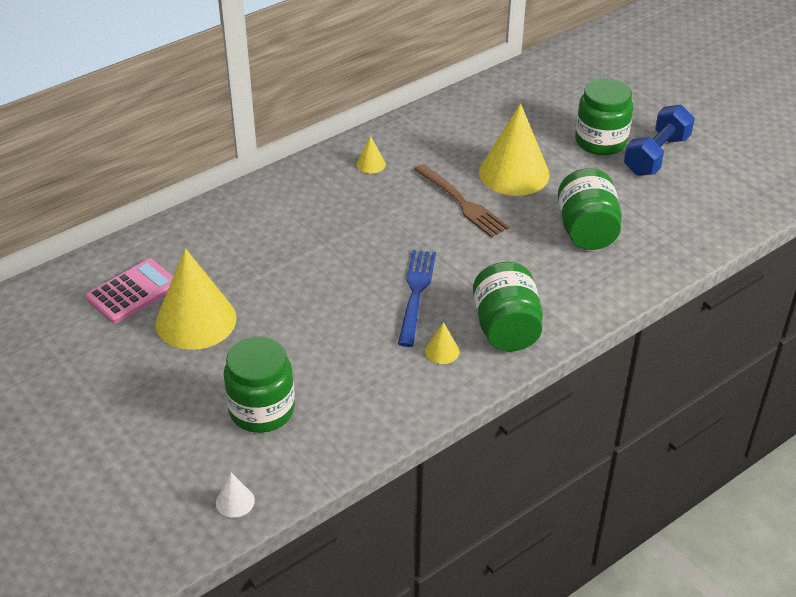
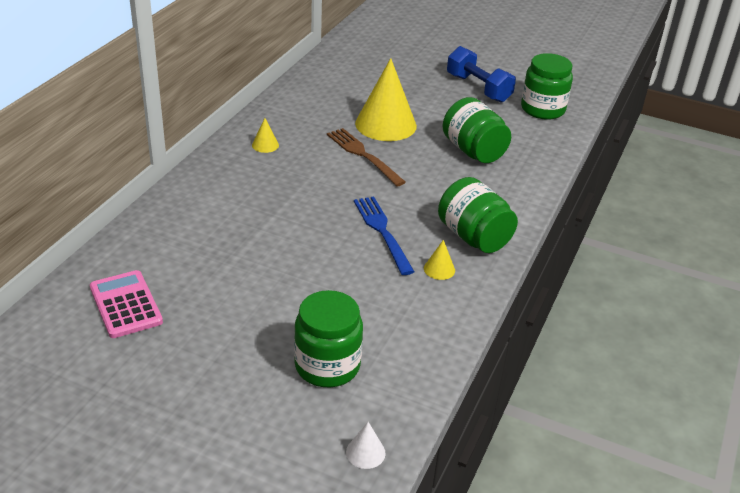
camera: 30 degrees left, 5 degrees down
pink calculator [85,259,173,323] -> pink calculator turned 45 degrees counterclockwise [90,270,163,338]
yellow cone [155,248,237,350] -> none
brown fork [414,164,509,238] -> brown fork turned 150 degrees counterclockwise [327,128,406,186]
green jar [575,78,633,156] -> green jar moved to [521,53,573,120]
blue dumbbell [624,105,695,176] -> blue dumbbell turned 45 degrees counterclockwise [447,46,516,103]

